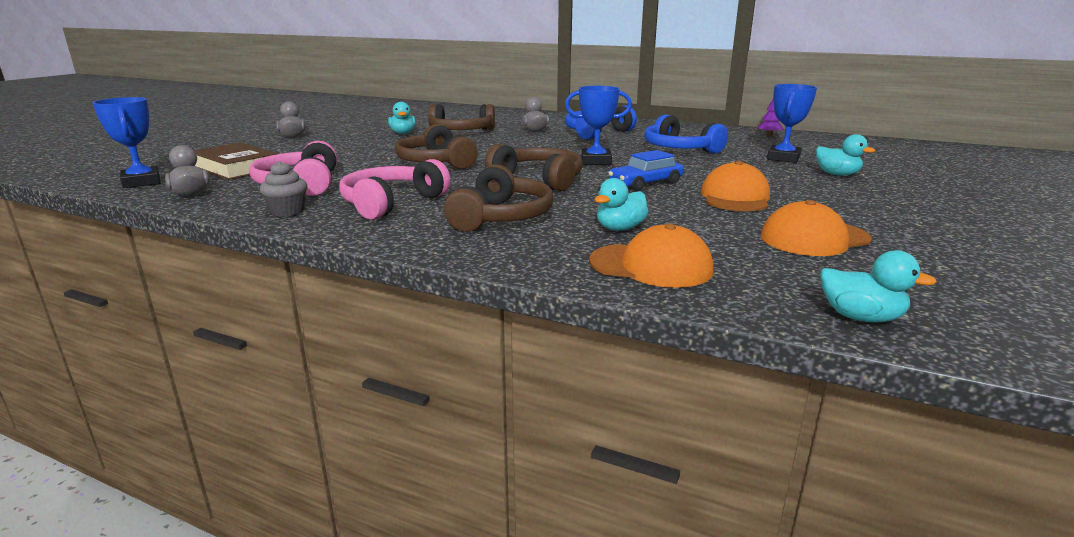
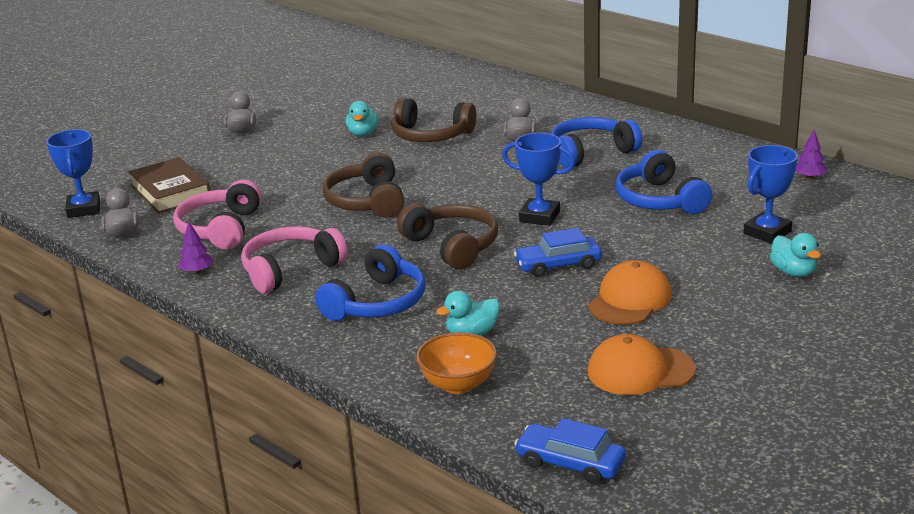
camera: 20 degrees right, 5 degrees up
grey cupcake [260,161,307,217] -> purple tree [178,221,213,274]
brown headphones [444,164,554,232] -> blue headphones [315,244,425,321]
orange cap [589,223,714,288] -> orange bowl [416,332,497,394]
turquoise duck [820,250,937,323] -> blue car [514,418,626,484]

